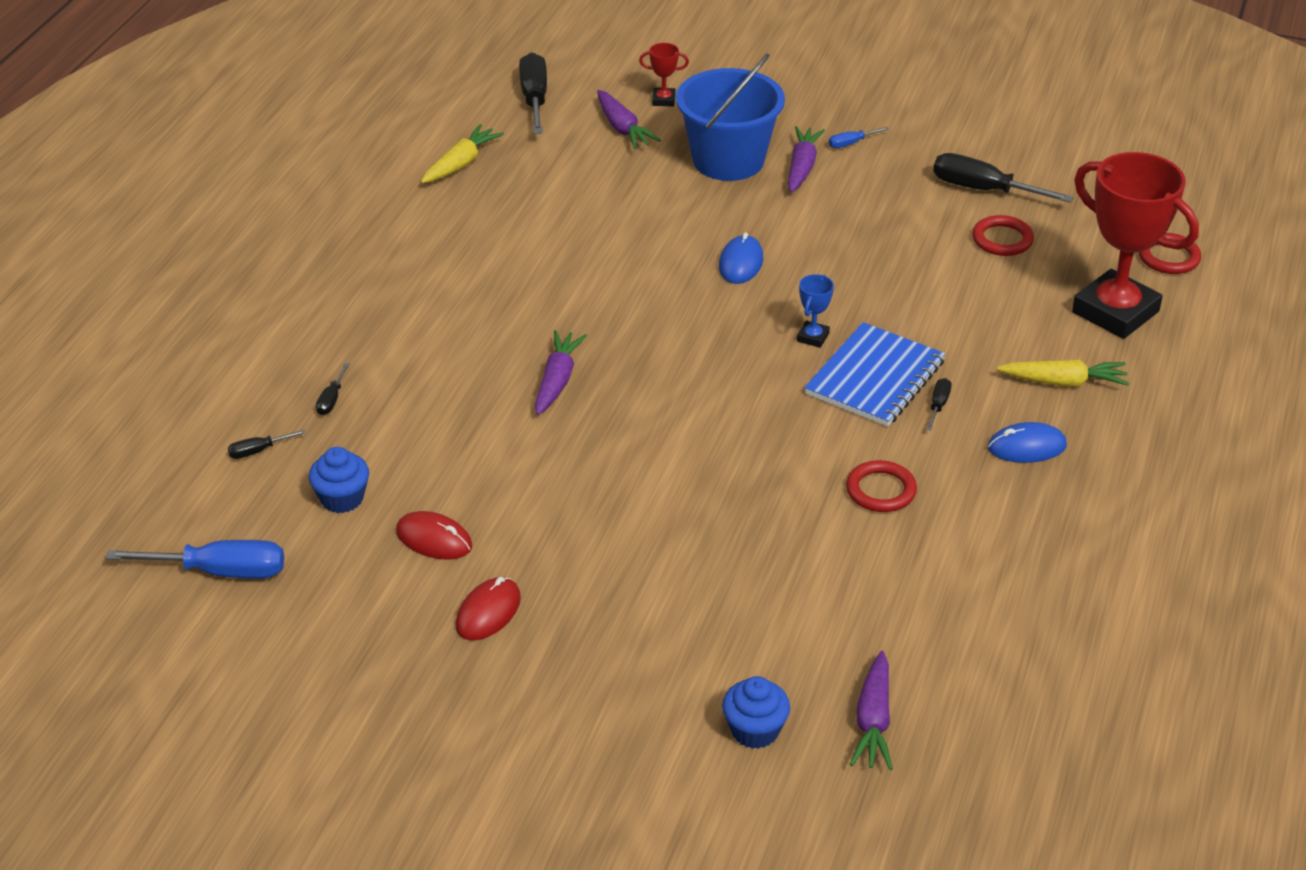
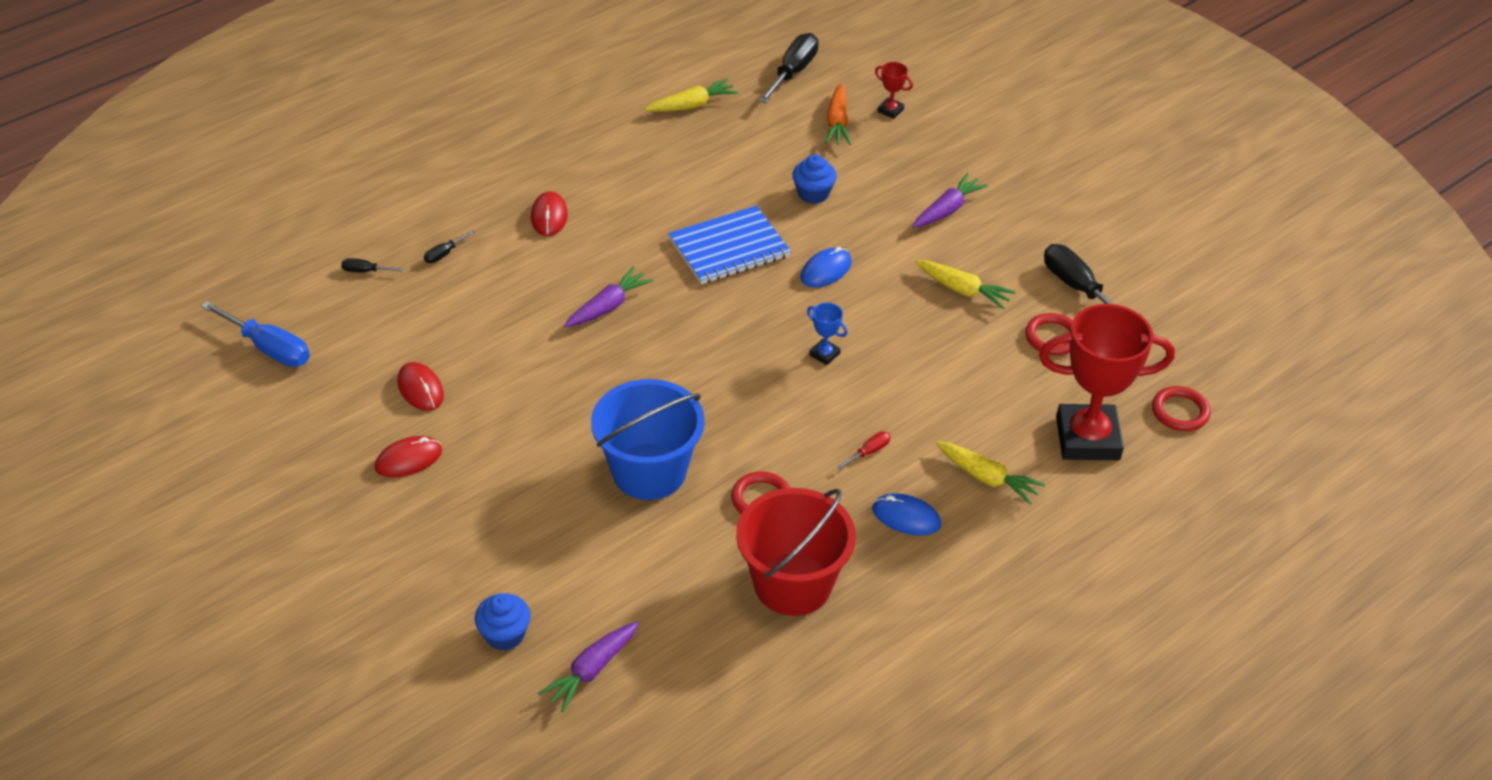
camera: 30 degrees right, 5 degrees up
blue cupcake [308,447,369,513] -> blue cupcake moved to [792,154,837,204]
purple carrot [597,90,661,149] -> orange carrot [825,83,851,145]
blue bucket [676,53,785,181] -> blue bucket moved to [591,379,705,500]
blue trophy [797,274,834,348] -> blue trophy turned 75 degrees clockwise [807,303,848,365]
blue notebook [804,322,945,426] -> blue notebook moved to [669,205,791,284]
blue screwdriver [829,127,889,148] -> none
black screwdriver [926,378,951,430] -> red screwdriver [837,431,891,470]
red trophy [1072,152,1199,339] -> red trophy turned 75 degrees counterclockwise [1039,304,1175,460]
none -> red mouse [531,191,568,236]
none -> red bucket [736,488,856,616]
none -> yellow carrot [915,260,1016,309]

